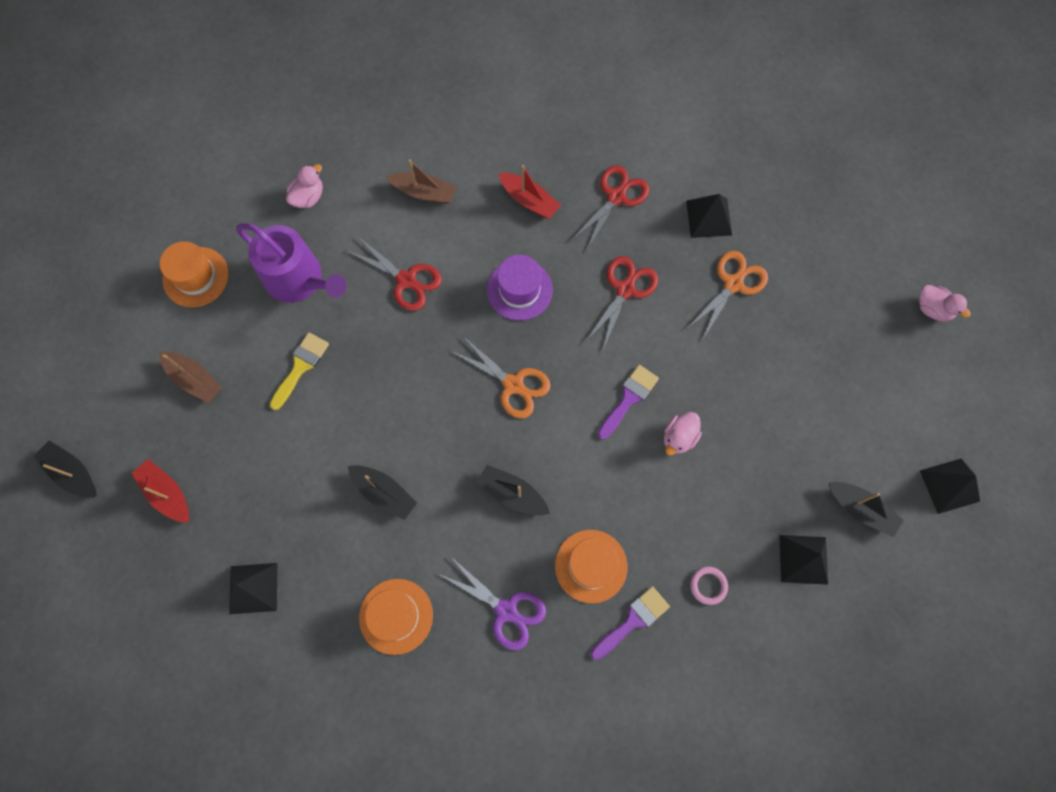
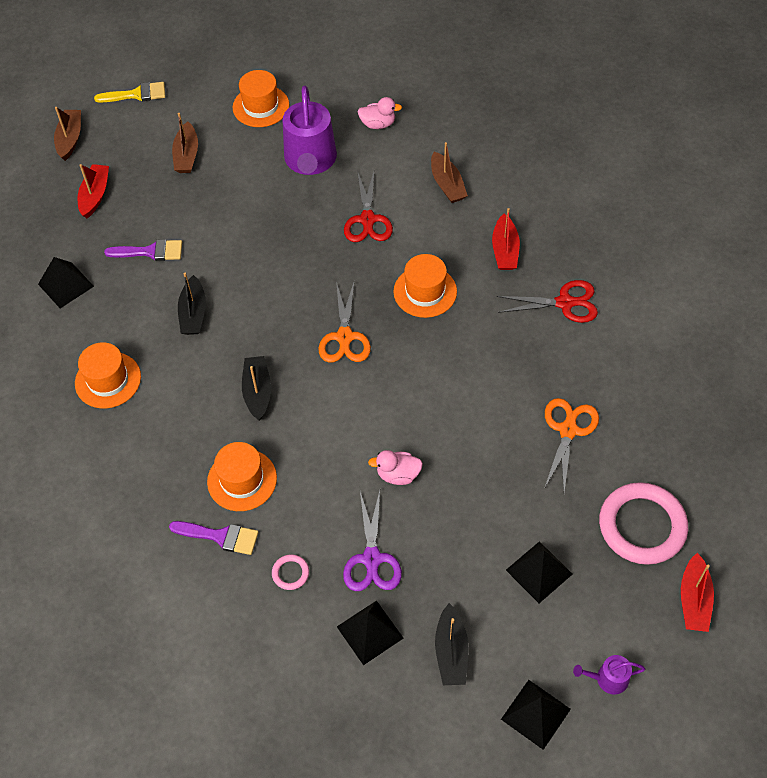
camera: 55 degrees right, 15 degrees down
black boat [34,440,97,498] -> brown boat [54,107,81,161]
yellow brush [270,332,329,410] -> yellow brush moved to [94,82,165,103]
purple scissors [439,557,546,651] -> purple scissors moved to [343,491,402,591]
purple hat [487,255,553,321] -> orange hat [393,254,457,318]
red scissors [586,256,658,350] -> none
purple brush [598,365,659,440] -> purple brush moved to [104,239,182,261]
black pyramid [686,194,732,238] -> black pyramid moved to [506,541,572,603]
orange scissors [688,251,768,339] -> orange scissors turned 75 degrees counterclockwise [544,398,599,492]
pink duck [919,285,971,322] -> red boat [681,553,714,632]
none -> purple watering can [573,655,645,694]
none -> pink ring [599,482,688,565]

